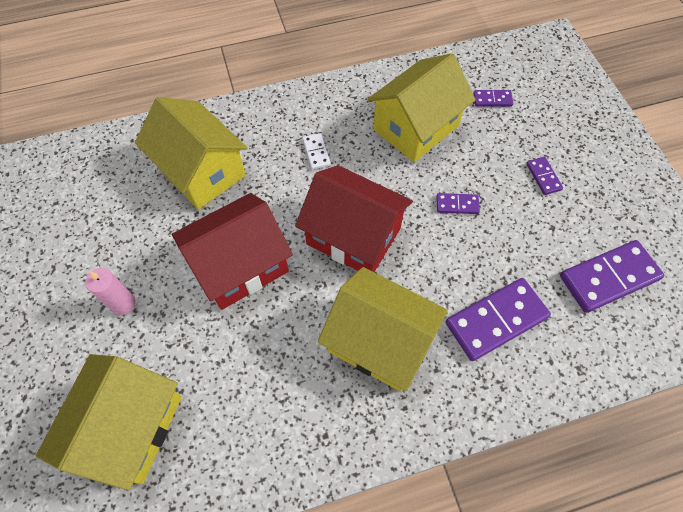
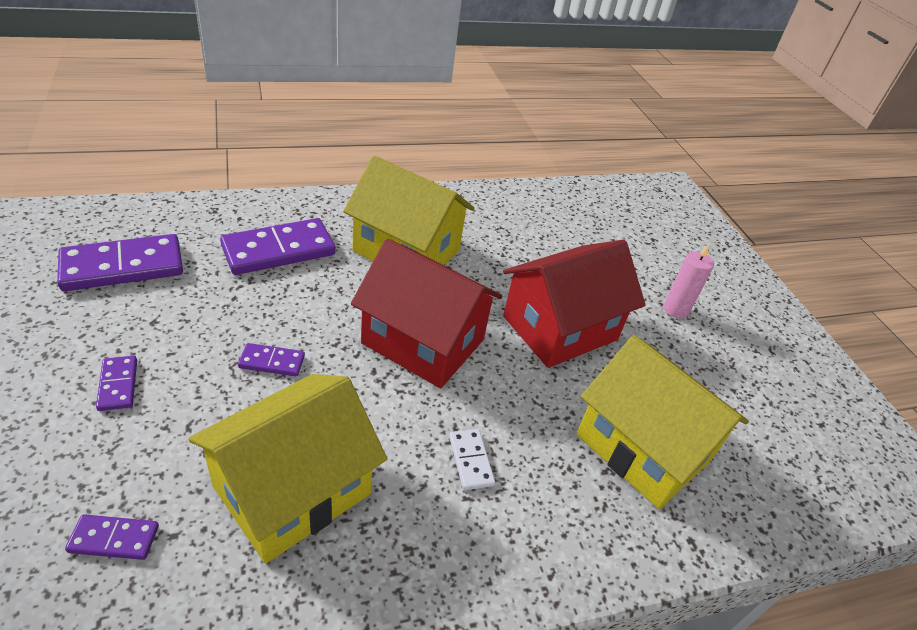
camera: 175 degrees right, 20 degrees down
yellow house [36,354,182,490] -> none

